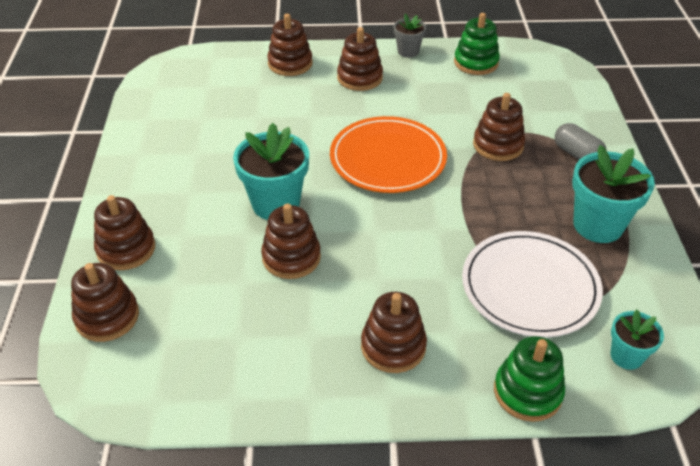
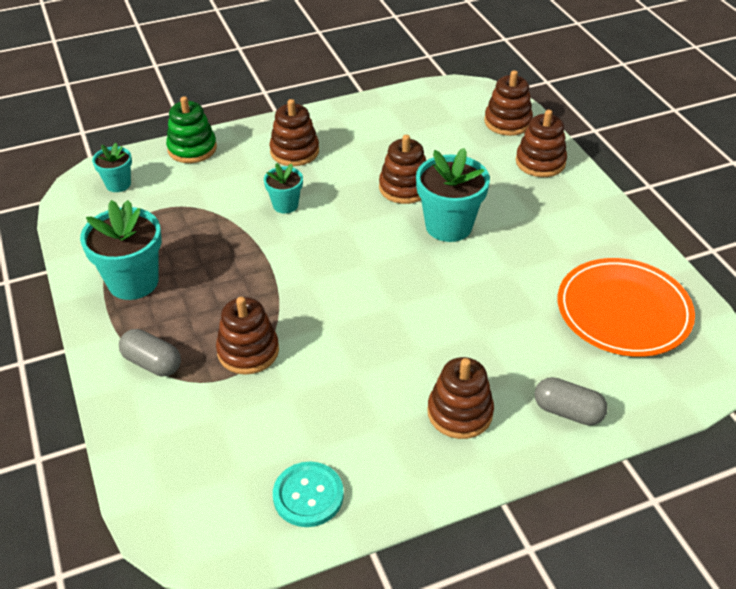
camera: 160 degrees right, 0 degrees up
brown stacking toy [267,14,313,76] -> grey capsule [534,377,608,425]
orange plate [330,116,447,193] -> orange plate moved to [558,258,695,357]
grey flower pot [394,13,426,58] -> none
green stacking toy [454,13,500,75] -> turquoise button [273,462,344,527]
white plate [462,231,603,338] -> none
none -> turquoise flower pot [264,163,303,213]

